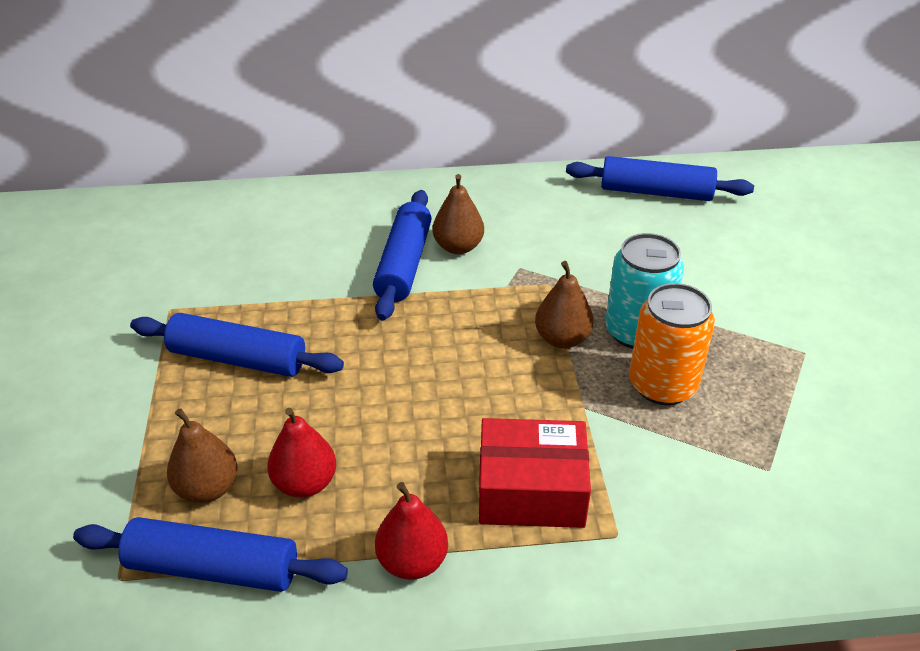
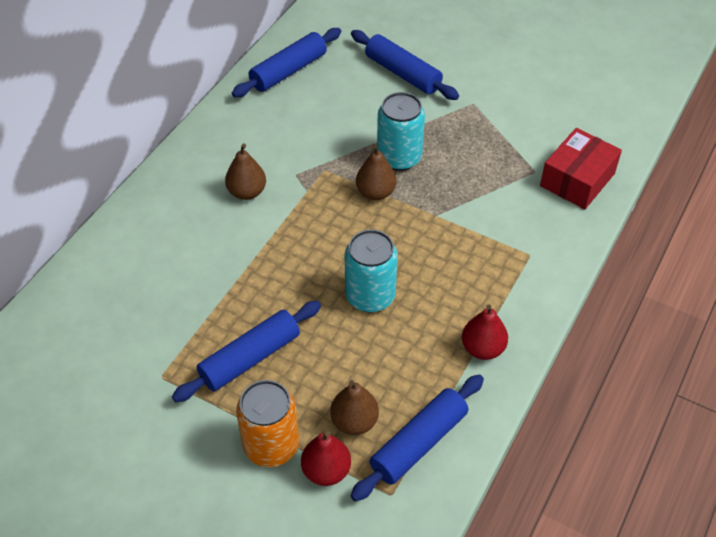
camera: 55 degrees left, 10 degrees up
red pear [267,408,336,498] -> red pear moved to [301,431,351,486]
blue rolling pin [373,190,432,321] -> blue rolling pin moved to [351,30,459,100]
red box [479,418,591,528] -> red box moved to [540,128,622,209]
orange can [629,283,715,405] -> orange can moved to [236,380,299,467]
none -> turquoise can [345,230,398,313]

